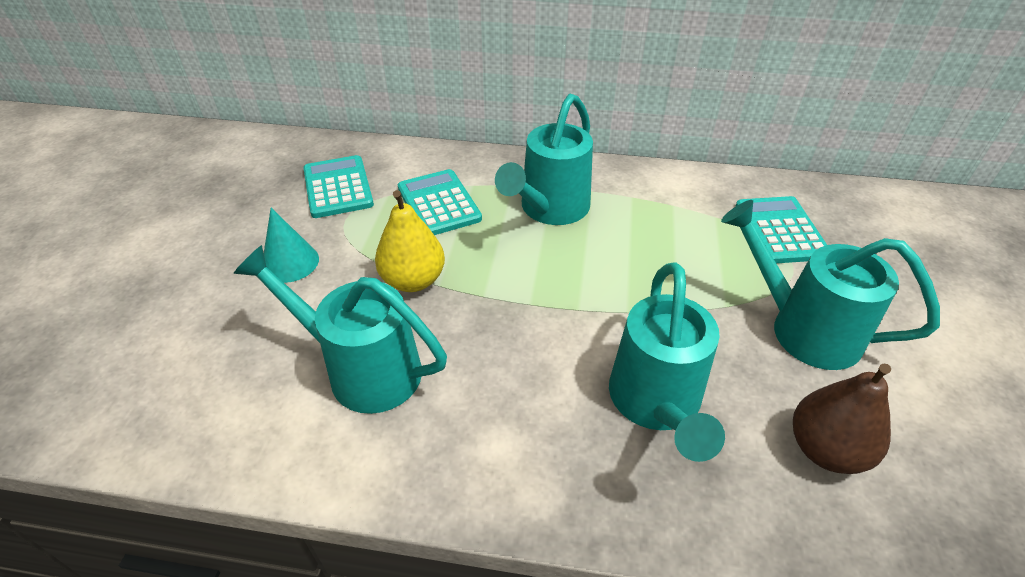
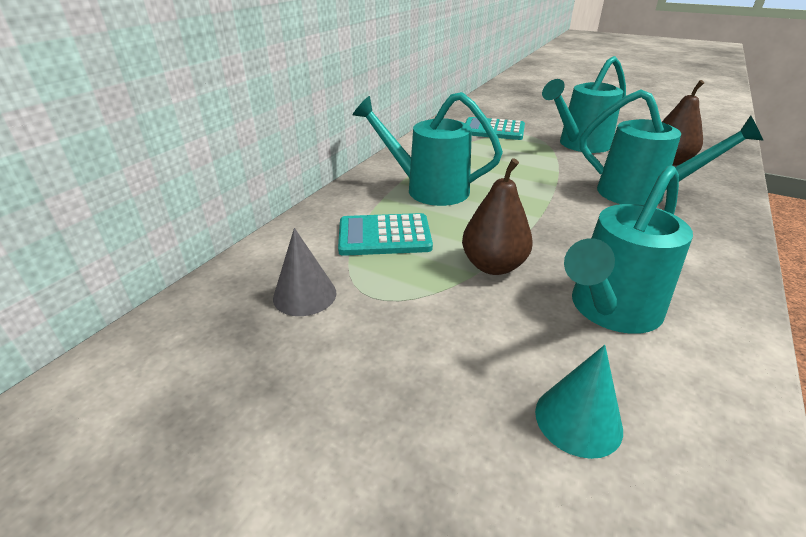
camera: 70 degrees left, 10 degrees down
turquoise cone [264,208,319,283] -> turquoise cone moved to [535,345,623,459]
turquoise calculator [303,155,374,218] -> grey cone [273,228,336,316]
yellow pear [375,190,445,292] -> brown pear [462,158,533,275]
turquoise watering can [495,94,593,225] -> turquoise watering can turned 150 degrees clockwise [353,92,503,206]

